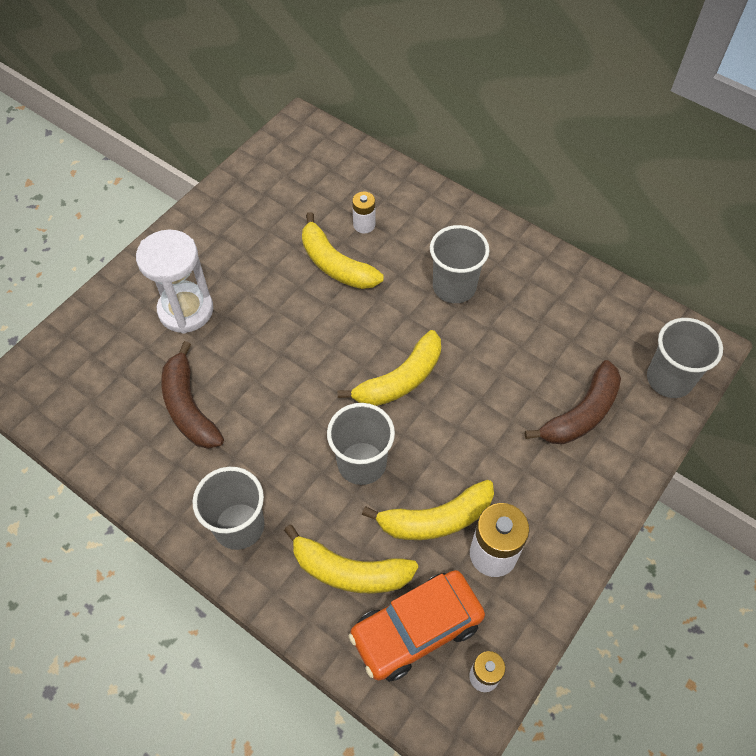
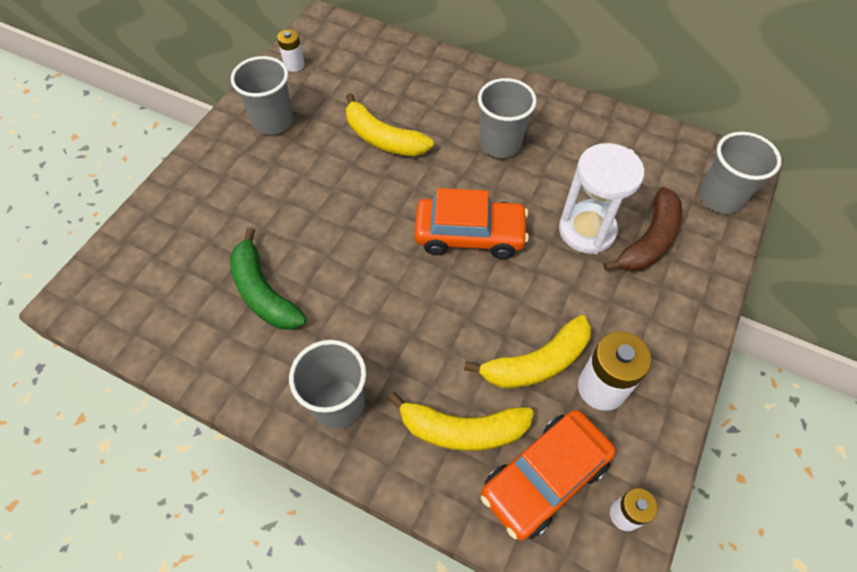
camera: 10 degrees left, 0 degrees up
white hourglass [136,230,213,333] -> white hourglass moved to [559,143,644,254]
brown banana [161,341,224,449] -> green banana [230,228,307,330]
grey cup [327,403,395,485] -> grey cup moved to [231,56,293,135]
yellow banana [338,330,441,406] -> orange car [414,188,529,259]
white battery [352,192,375,233] -> white battery moved to [277,29,305,72]

